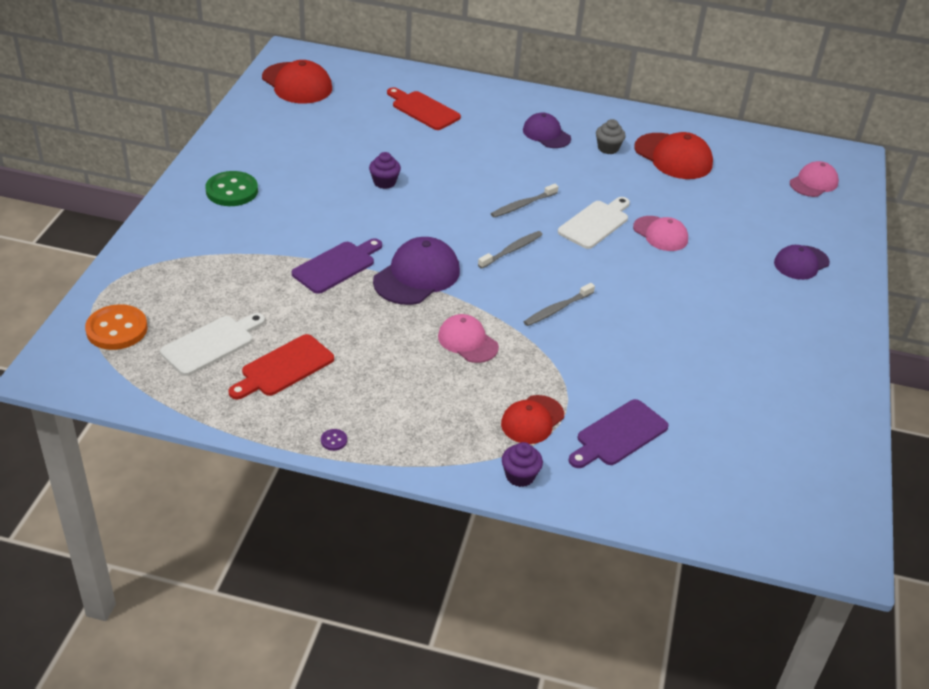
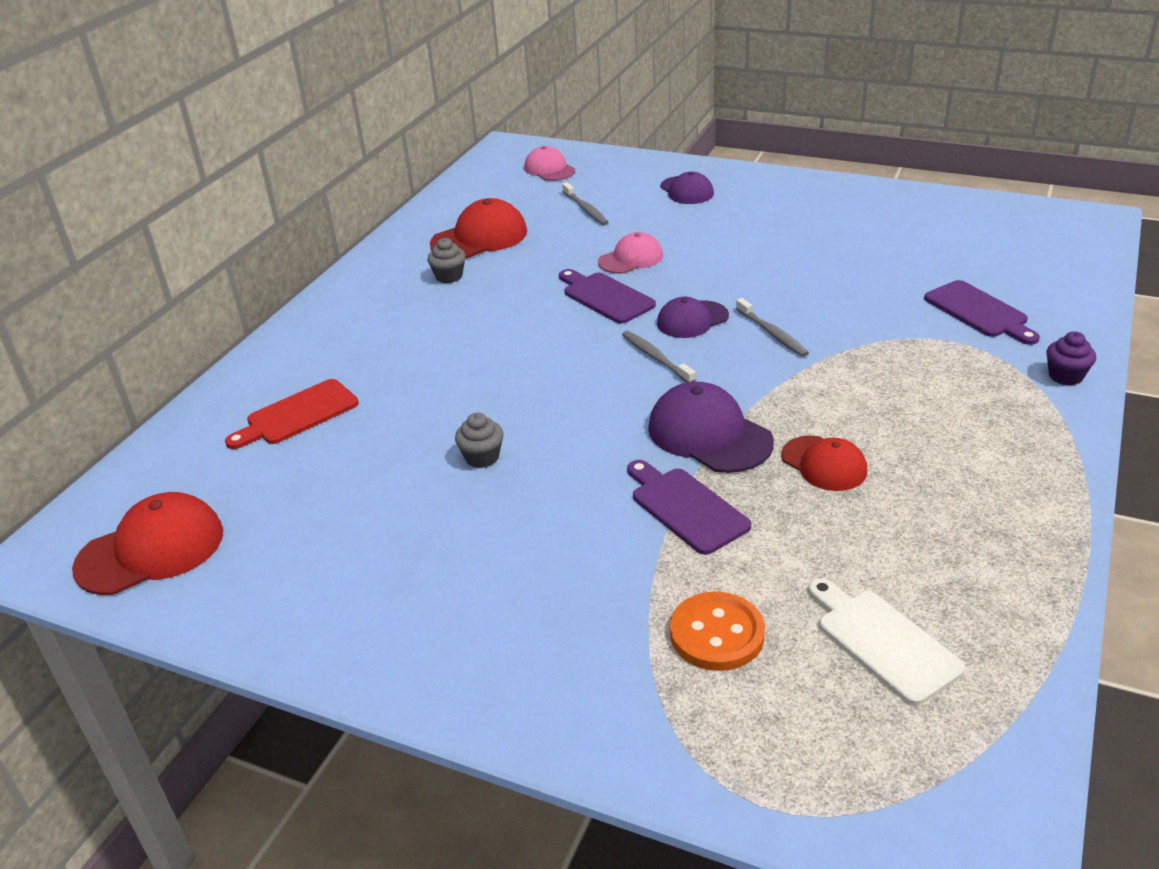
camera: 75 degrees left, 5 degrees down
orange button [85,304,148,350] -> orange button moved to [670,592,765,671]
green button [205,171,258,206] -> none
red cutting board [229,334,334,400] -> none
purple button [321,429,347,451] -> none
purple cupcake [369,152,401,189] -> grey cupcake [455,412,504,468]
pink cap [438,314,499,363] -> none
grey toothbrush [491,184,558,217] -> grey toothbrush moved to [562,182,609,225]
red cap [501,395,564,444] -> red cap moved to [781,436,867,491]
purple cap [523,113,571,148] -> purple cap moved to [657,297,729,338]
white cutting board [558,197,630,249] -> purple cutting board [559,269,656,324]

